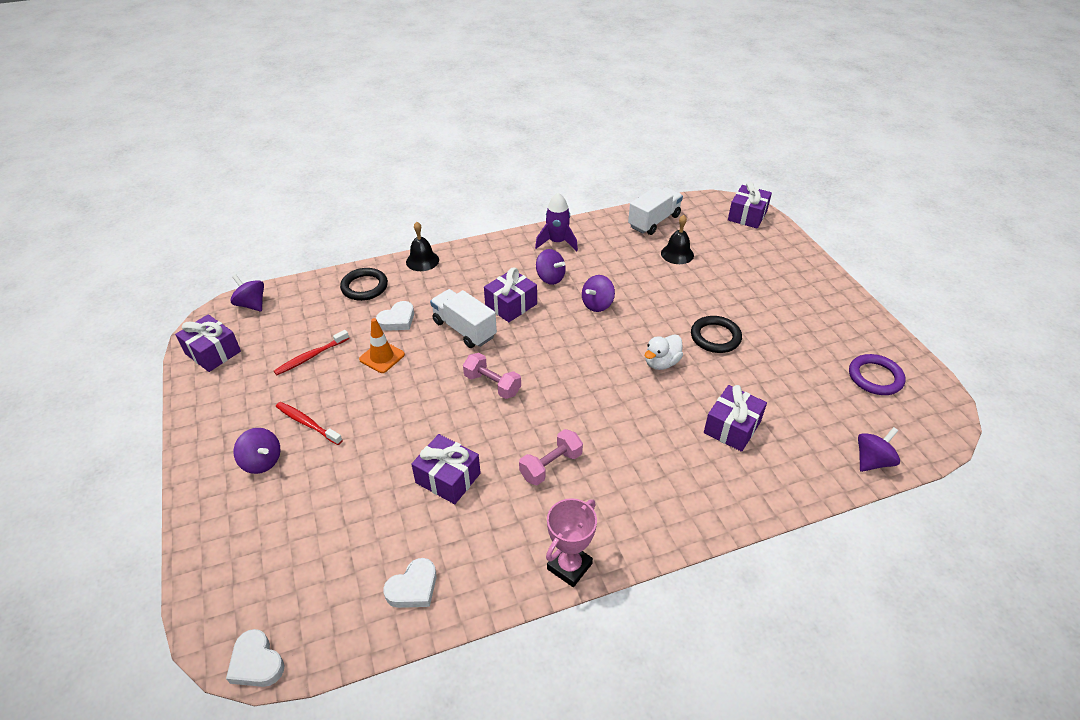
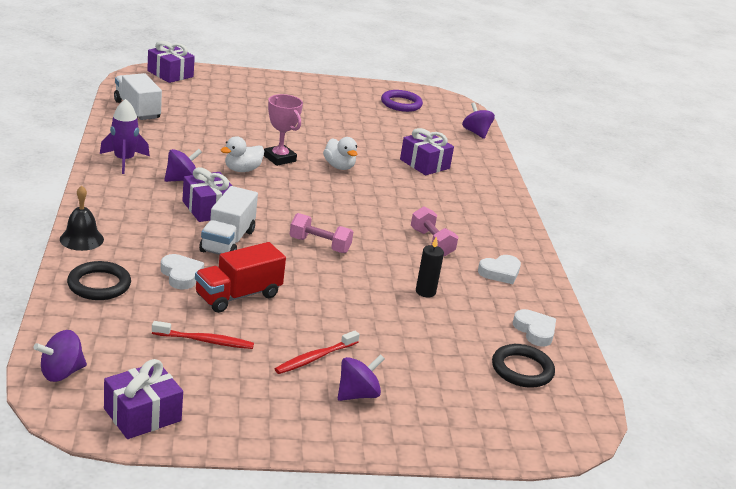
camera: 80 degrees left, 15 degrees down
white heart [226,629,284,687] -> white heart moved to [478,255,521,284]
red toothbrush [274,330,349,375] -> red toothbrush turned 60 degrees counterclockwise [152,321,254,349]
orange traffic cone [359,318,405,373] -> red truck [195,242,286,313]
purple gift [411,434,481,504] -> black candle [416,236,444,297]
white truck [430,289,497,348] -> white truck turned 45 degrees counterclockwise [199,186,258,255]
pink dumbbell [463,353,521,399] -> pink dumbbell turned 60 degrees clockwise [290,213,353,253]
pink trophy [546,498,597,587] -> pink trophy moved to [264,94,303,166]
purple spinning top [582,275,615,312] -> white duck [221,136,264,172]
black bell [661,215,694,264] -> none
black ring [691,316,742,353] -> black ring moved to [492,344,555,388]

